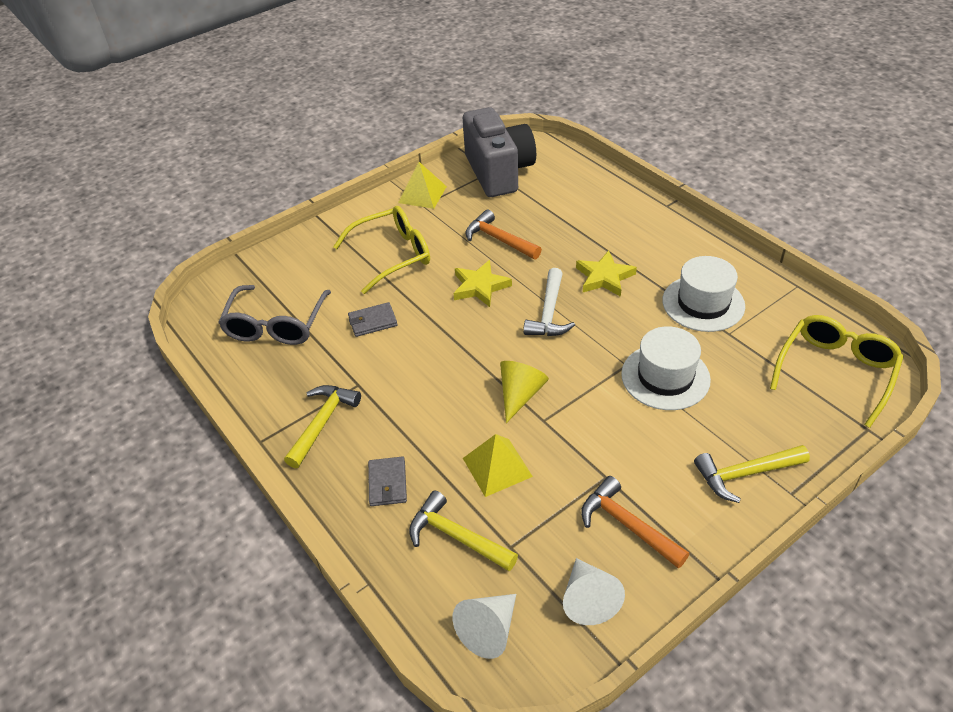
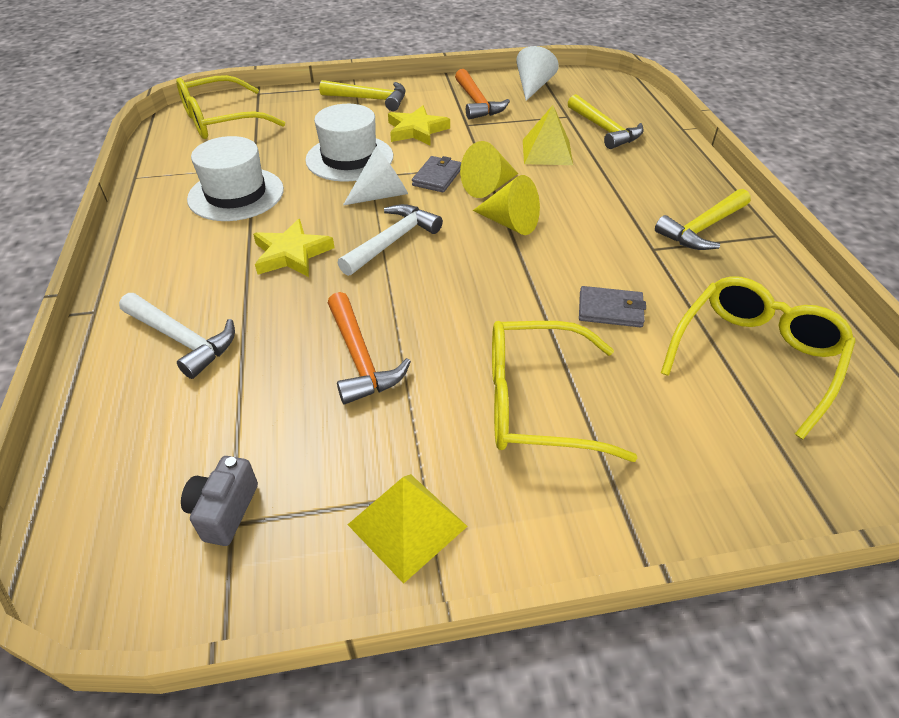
camera: 155 degrees left, 0 degrees up
grey glasses [218,285,331,345] -> yellow glasses [661,276,856,439]
grey wallet [368,456,407,506] -> grey wallet moved to [412,156,461,193]
yellow star [453,260,512,307] -> yellow star moved to [388,106,450,146]
white cone [453,594,516,659] -> white cone moved to [343,147,408,206]
grey camera [463,107,536,197] -> grey camera [181,456,258,546], size x0.40
none -> white hammer [119,293,235,379]
none -> yellow cone [473,175,540,235]

